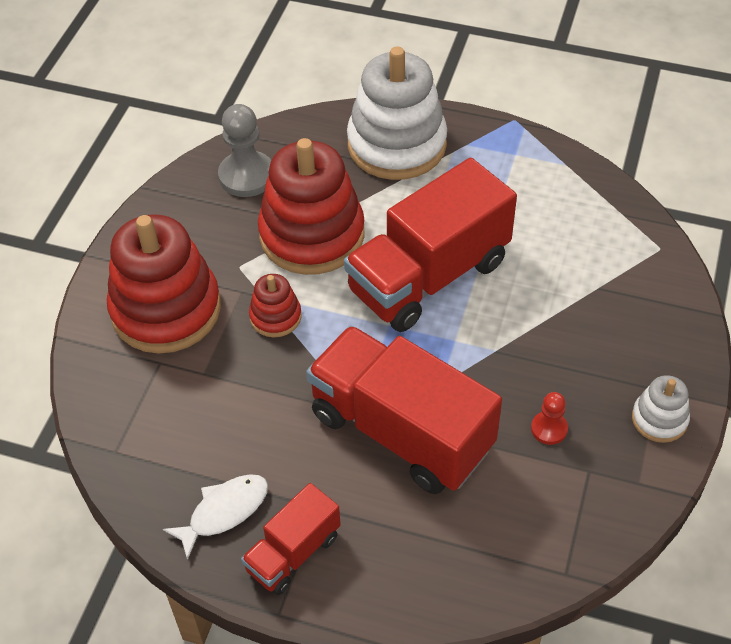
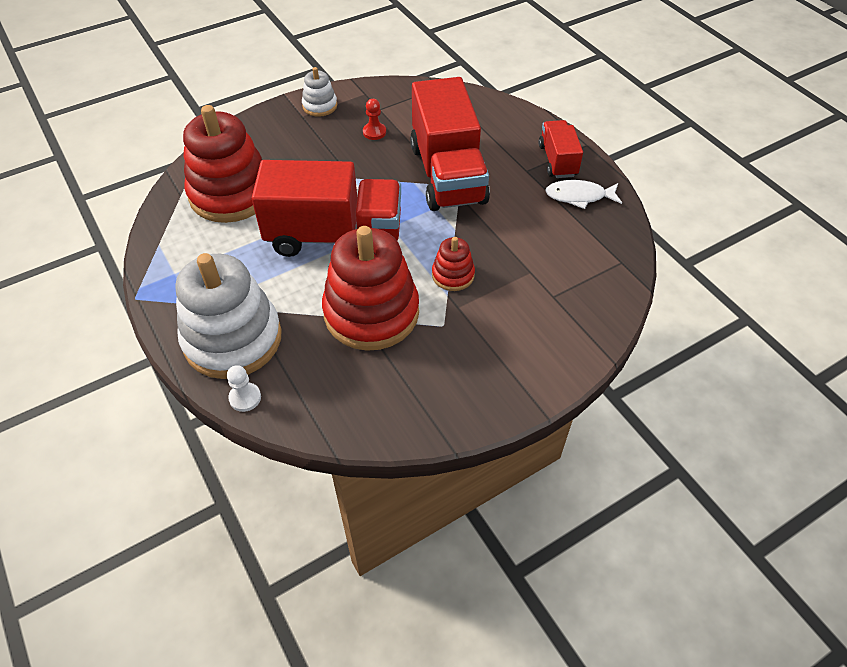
camera: 140 degrees left, 0 degrees up
red stacking toy [107,215,221,353] -> red stacking toy moved to [183,105,262,223]
grey pawn [218,104,271,197] -> none
red truck [241,483,341,595] -> red truck turned 90 degrees counterclockwise [539,120,583,178]
none -> white pawn [227,365,261,412]

